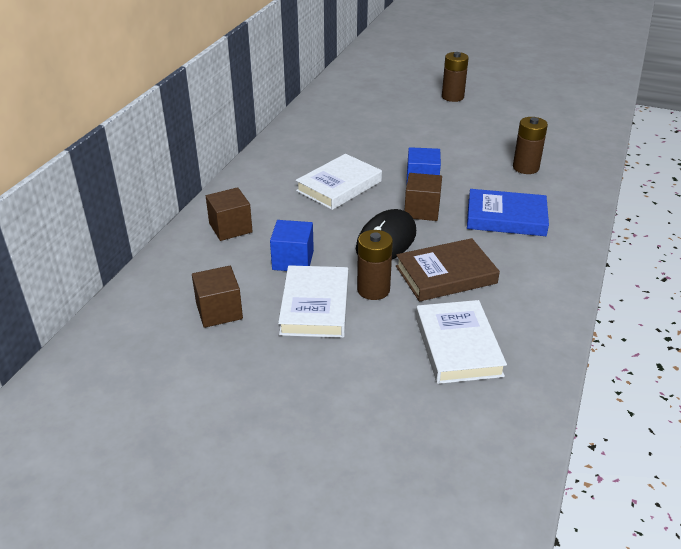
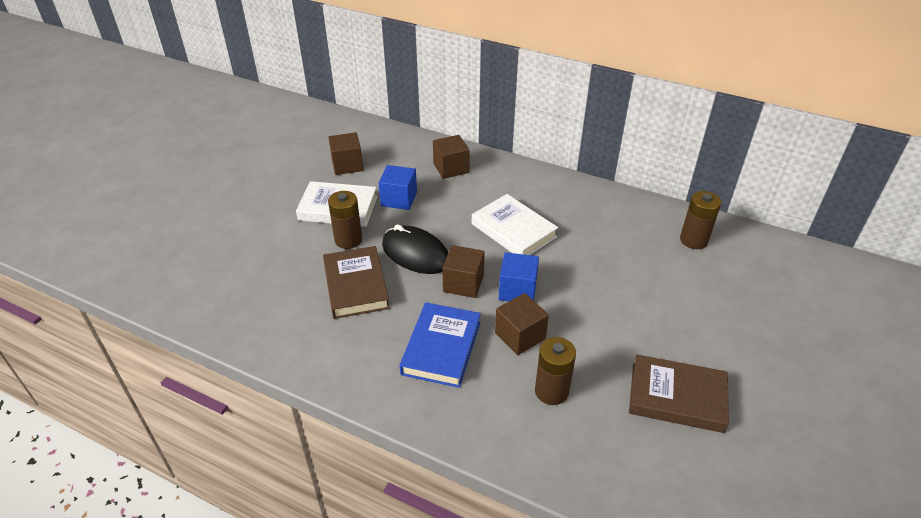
camera: 95 degrees right, 5 degrees up
white book [416,300,507,384] -> none
brown battery [442,52,469,102] -> brown battery moved to [680,191,721,249]
none -> brown cube [495,293,549,355]
none -> brown book [629,354,729,433]

